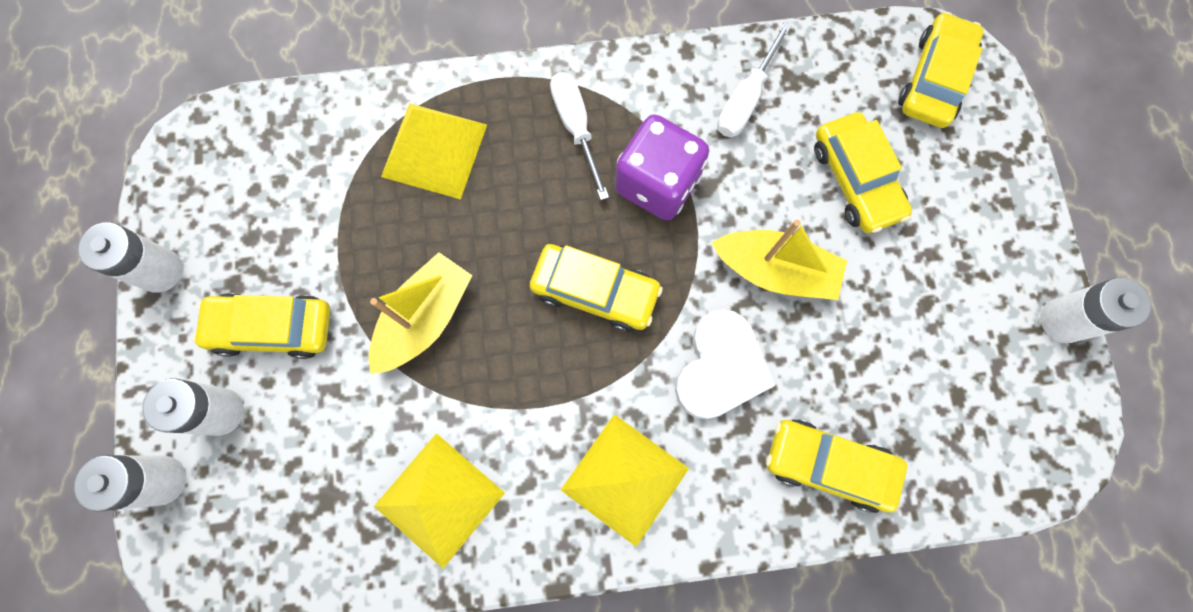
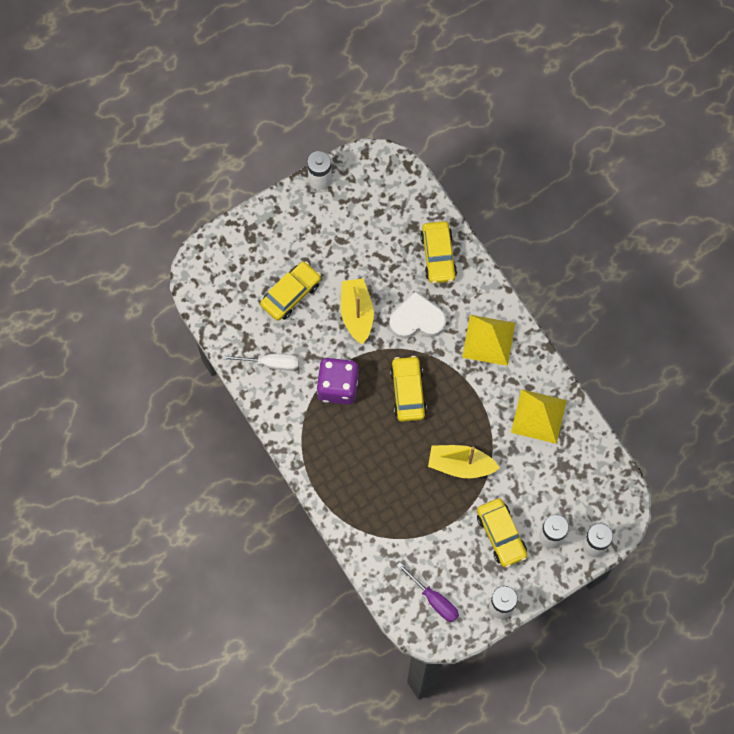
camera: 115 degrees left, 5 degrees down
yellow pyramid [381,103,487,199] -> none
white screwdriver [550,72,609,200] -> none
yellow car [898,12,984,128] -> none
none -> purple screwdriver [397,563,459,622]

